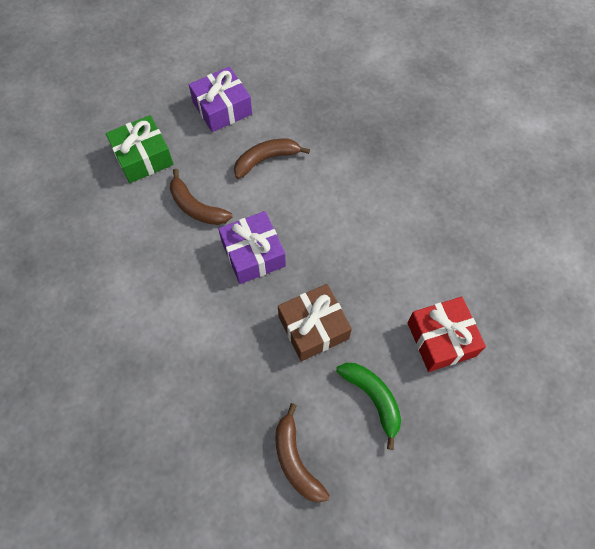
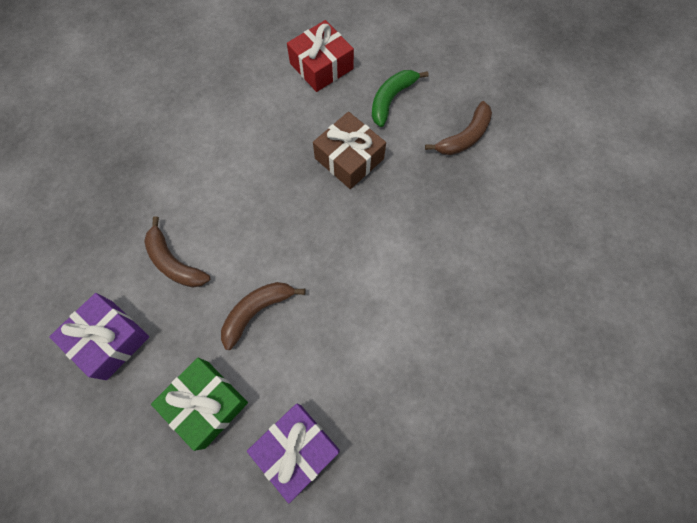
camera: 110 degrees left, 5 degrees up
brown banana [170,169,232,225] -> brown banana turned 150 degrees counterclockwise [221,282,306,350]
purple gift [218,211,286,284] -> purple gift moved to [247,404,340,503]

